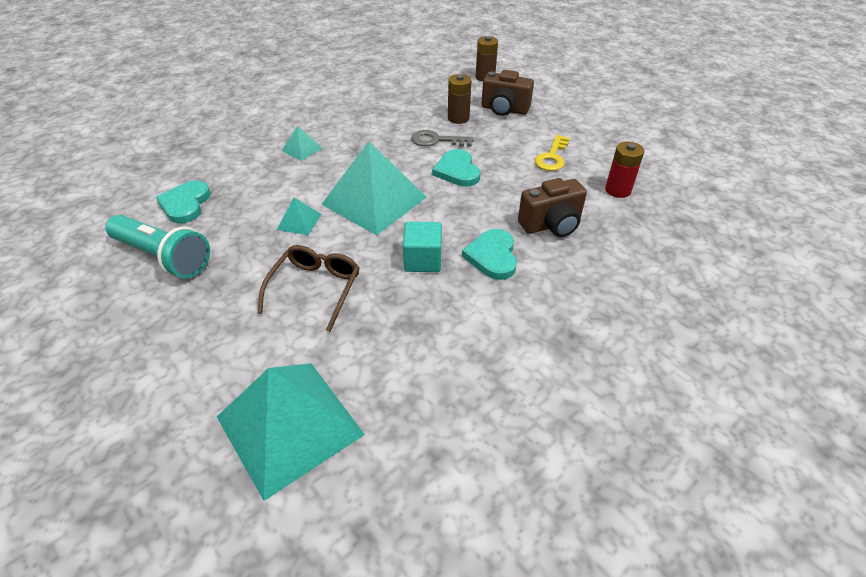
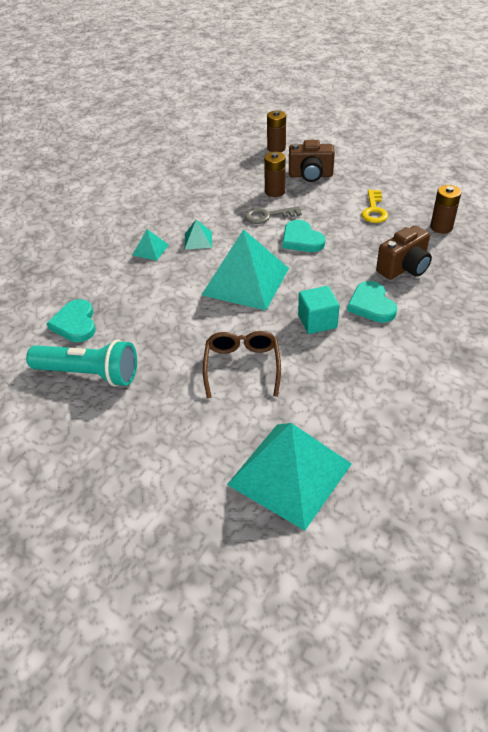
camera: 15 degrees left, 0 degrees up
turquoise pyramid [277,197,322,235] -> turquoise pyramid moved to [185,219,212,249]
red battery [605,142,644,198] -> brown battery [430,185,461,234]

